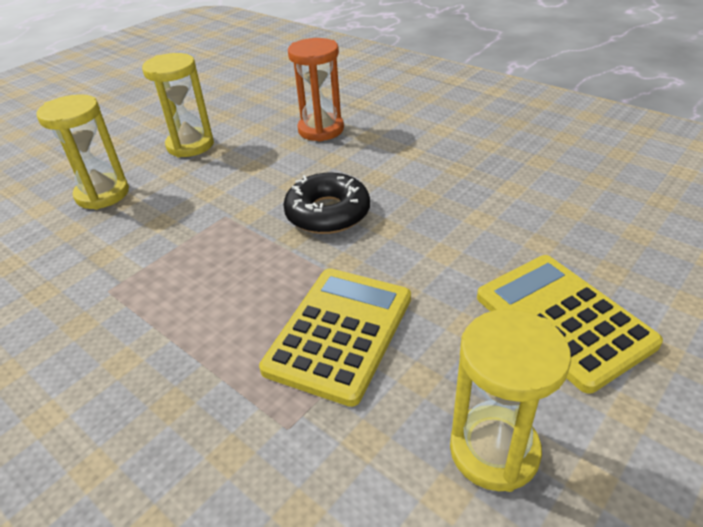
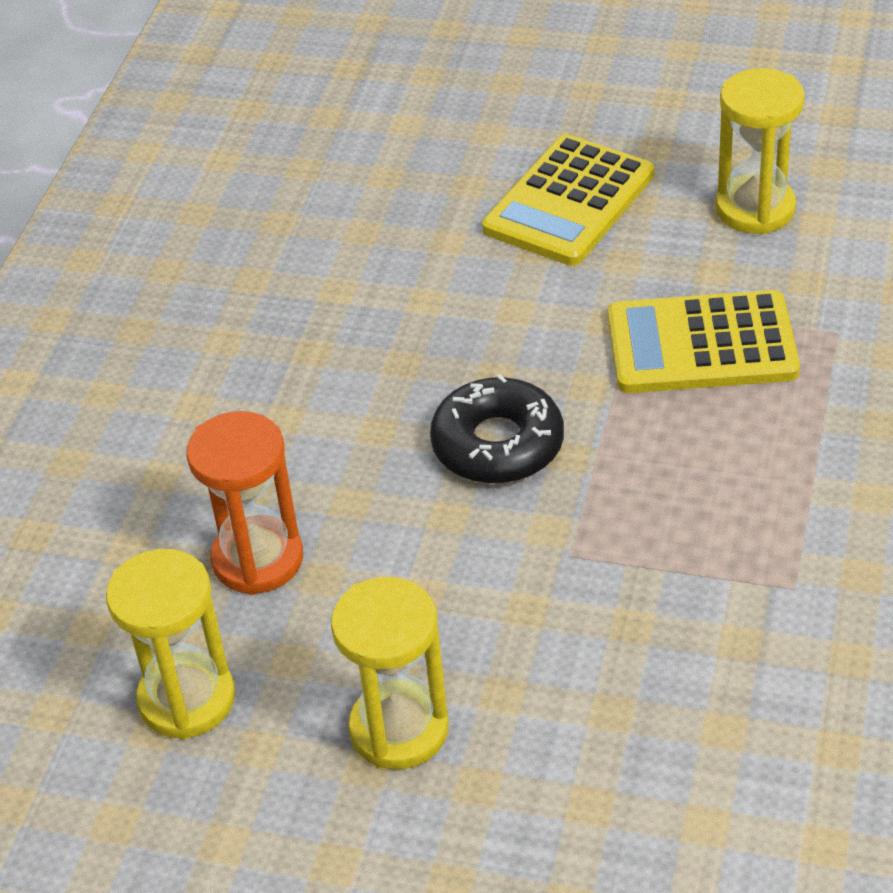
camera: 115 degrees left, 5 degrees up
yellow hourglass [36,94,129,210] -> yellow hourglass moved to [106,549,235,740]

